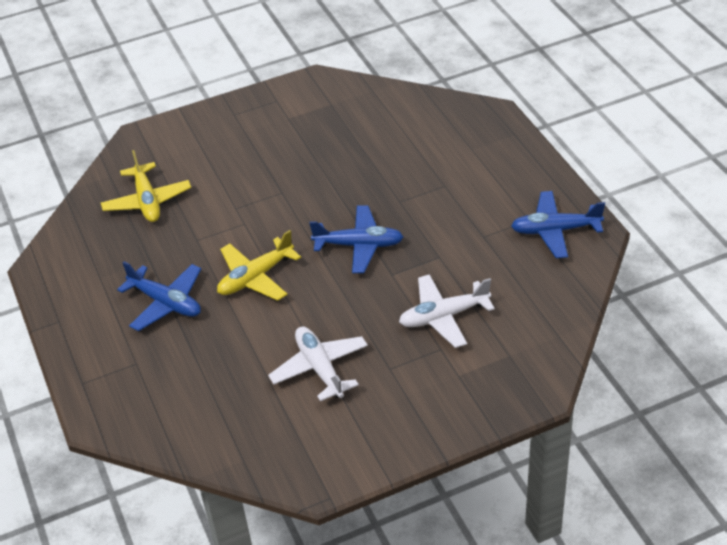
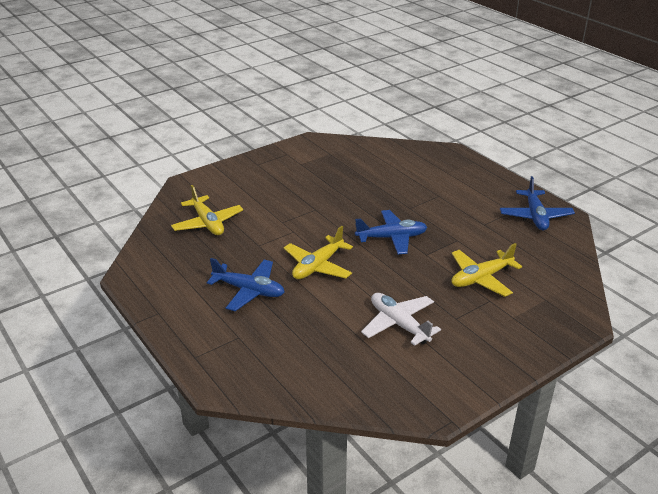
camera: 15 degrees left, 10 degrees down
white plane [399,274,495,348] -> yellow plane [452,243,522,297]
blue plane [511,191,605,258] -> blue plane turned 75 degrees counterclockwise [500,176,575,230]

